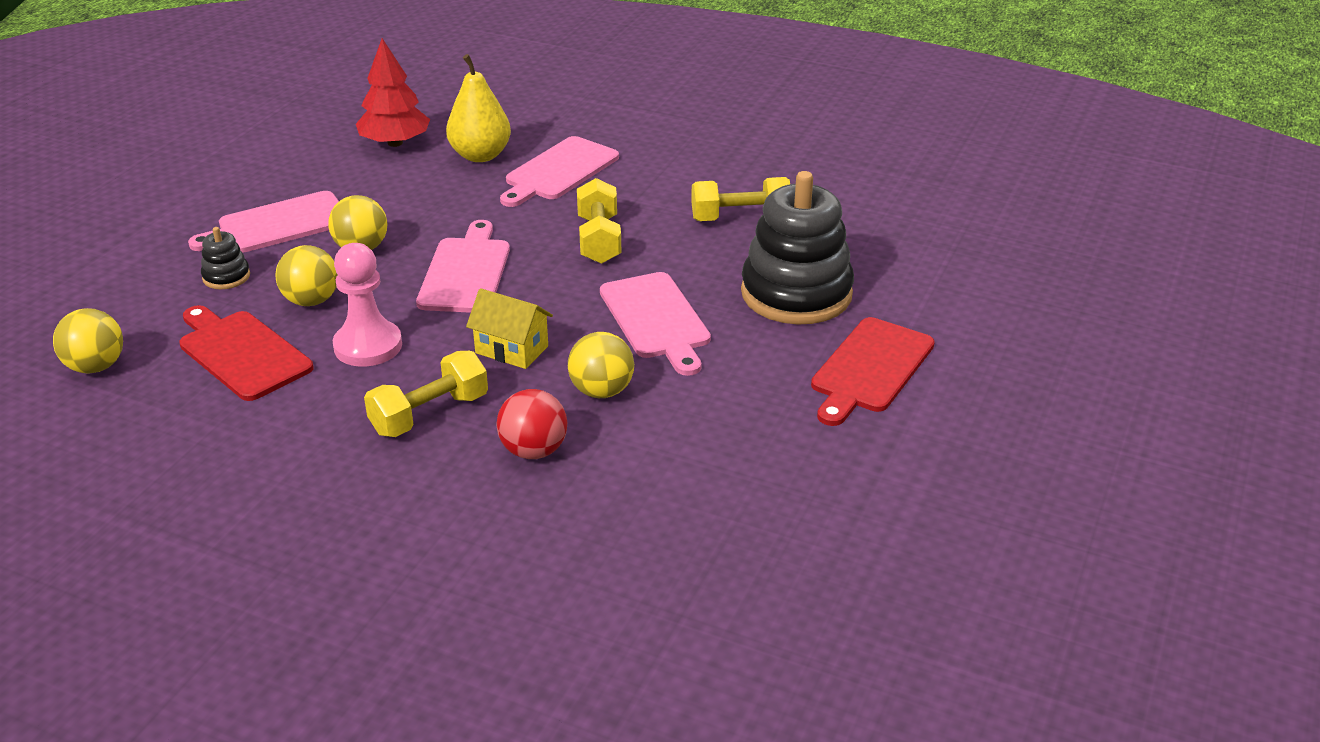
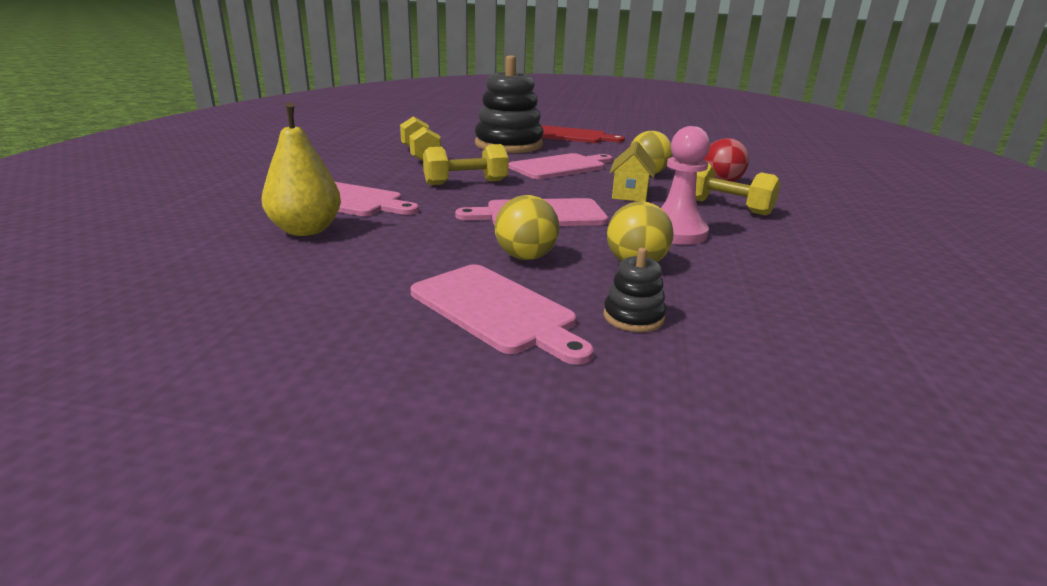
camera: 105 degrees left, 10 degrees down
yellow ball [53,308,123,374] -> none
red cutting board [179,305,314,401] -> none
red tree [356,38,430,147] -> none

